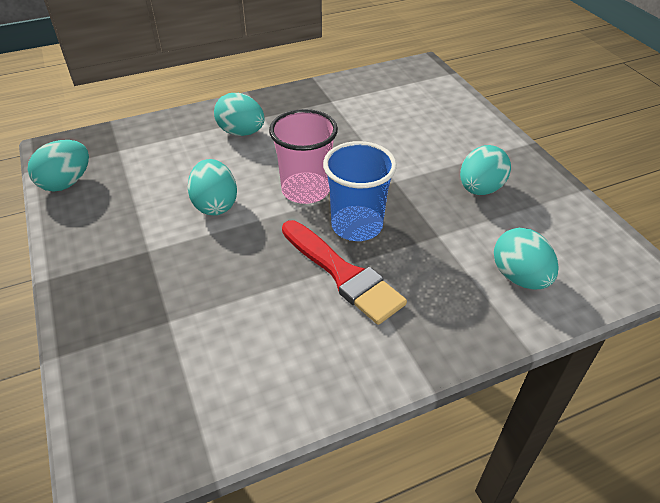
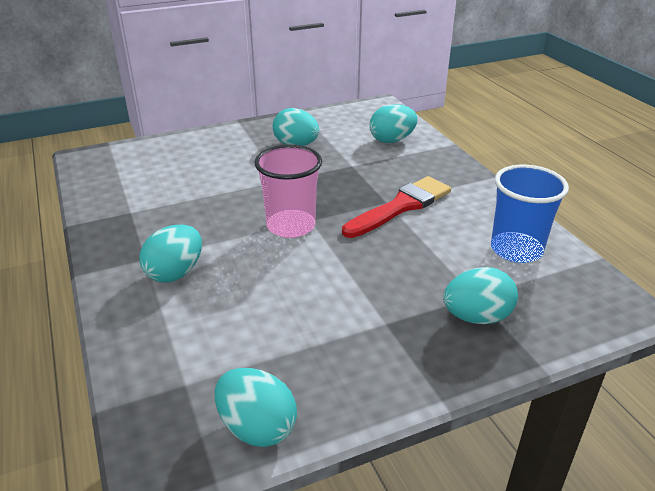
camera: 90 degrees left, 10 degrees down
turquoise egg [187,159,237,215] -> turquoise egg moved to [443,267,518,324]
blue cup [323,141,397,241] -> blue cup moved to [491,165,569,263]

